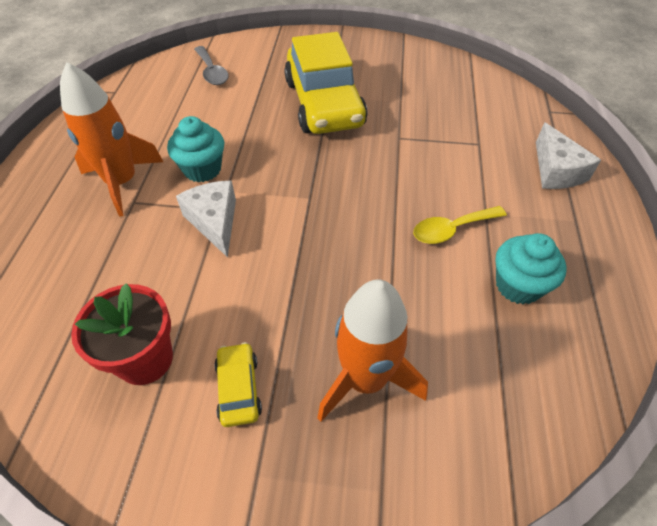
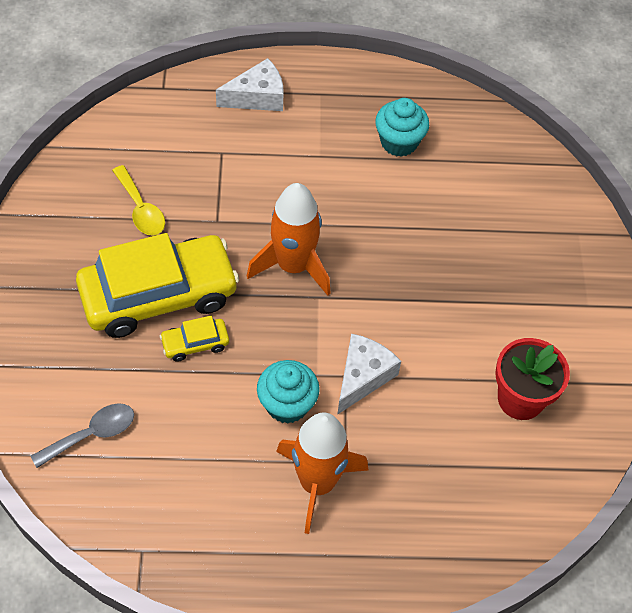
camera: 100 degrees left, 5 degrees up
white cheese [176,181,236,258] -> white cheese turned 150 degrees clockwise [337,334,401,415]
yellow car [214,342,262,427] -> yellow car moved to [160,316,229,362]
orange rocket [317,279,428,422] -> orange rocket moved to [247,183,331,296]
yellow spoon [413,206,507,244] -> yellow spoon moved to [112,165,165,236]

